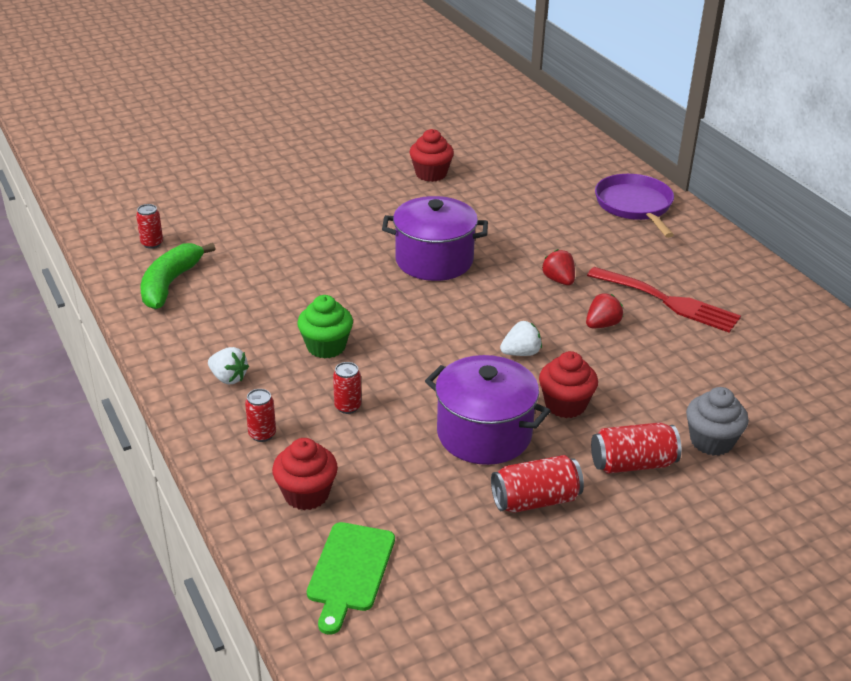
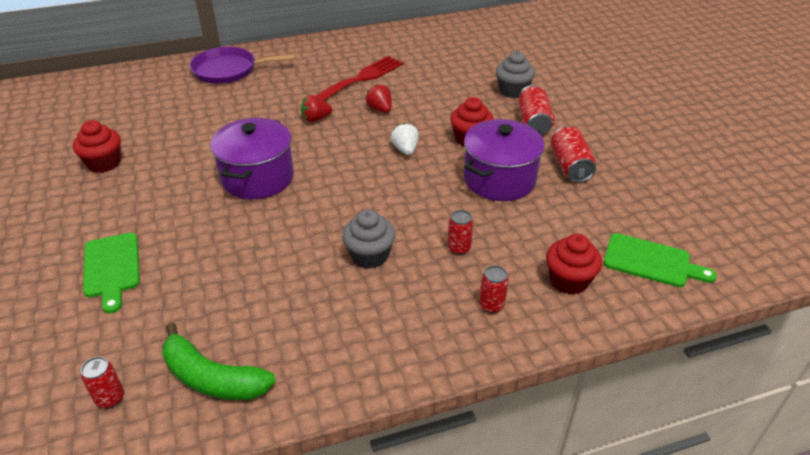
camera: 80 degrees left, 5 degrees up
white strawberry [208,347,249,385] -> none
green cupcake [297,295,353,358] -> grey cupcake [342,209,396,269]
none -> green cutting board [83,233,140,313]

